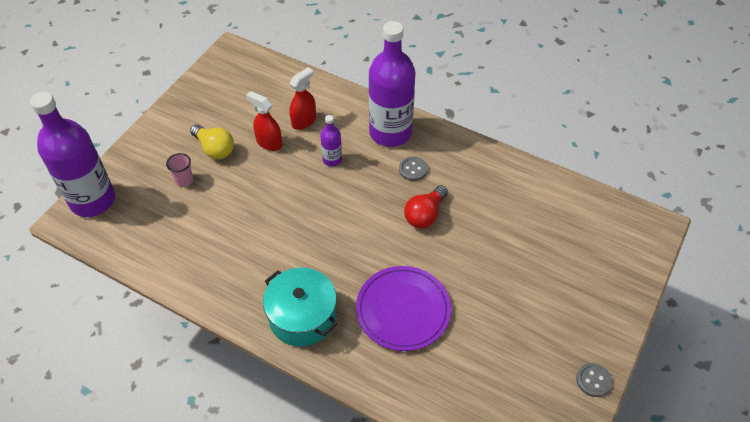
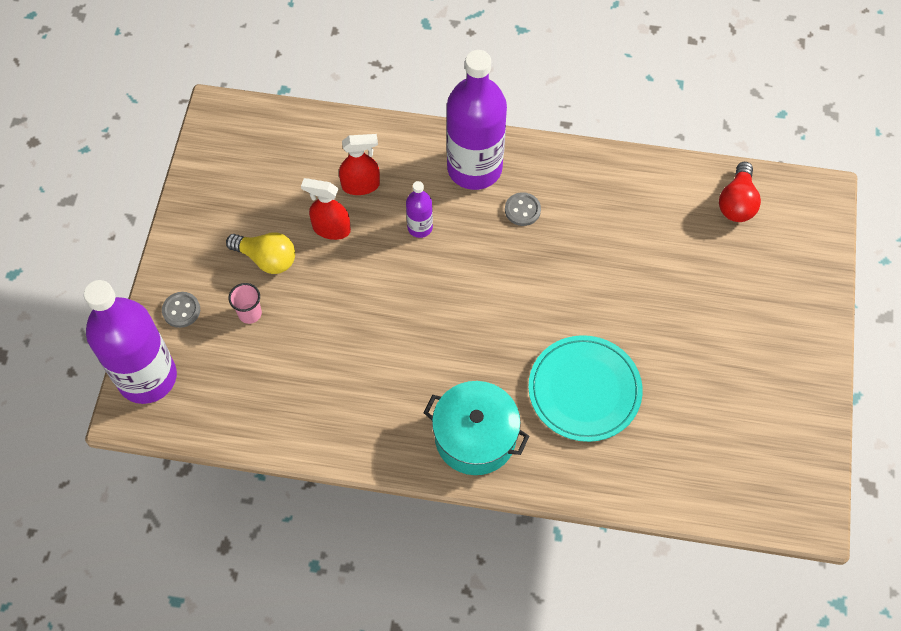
camera: 20 degrees left, 10 degrees up
red spray bottle [290,67,316,130] -> red spray bottle turned 60 degrees clockwise [339,134,380,195]
purple plate [356,266,451,351] -> turquoise plate [528,335,643,442]
red light bulb [404,185,448,228] -> red light bulb moved to [719,162,761,222]
grey button [576,363,612,397] -> grey button moved to [162,292,200,328]

